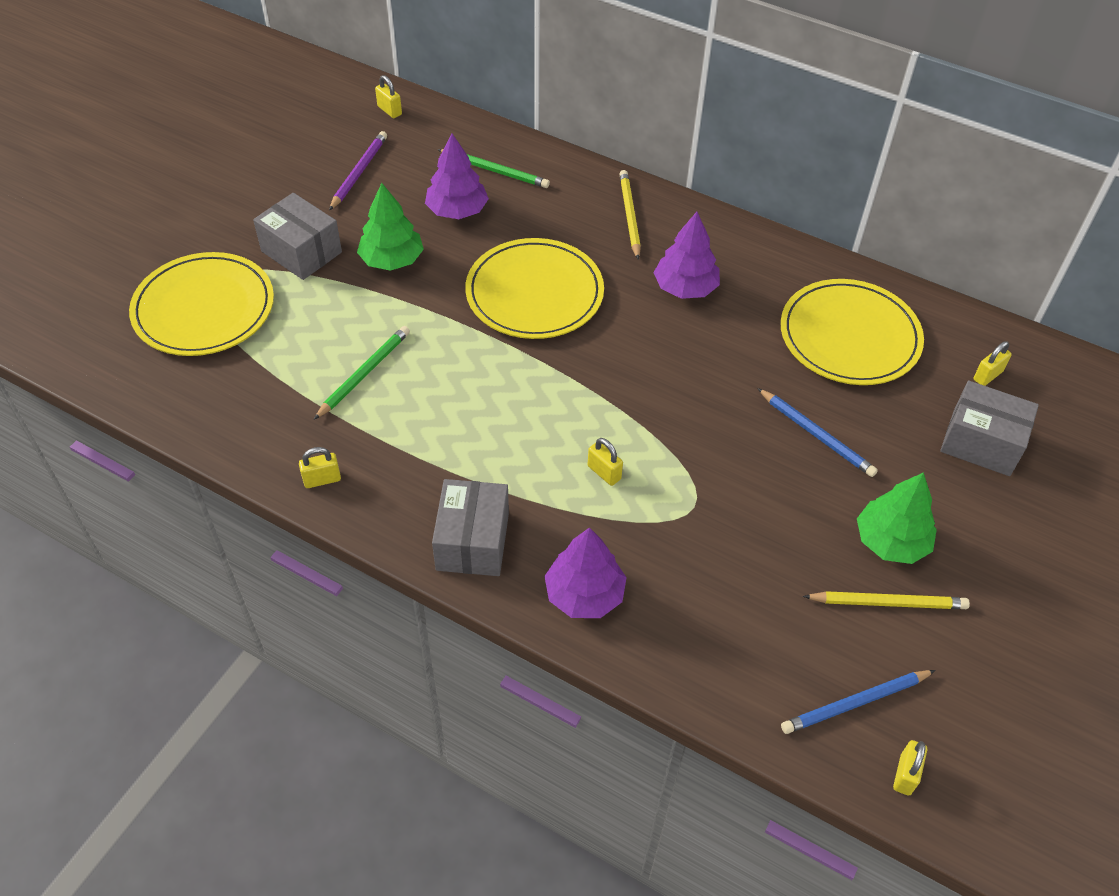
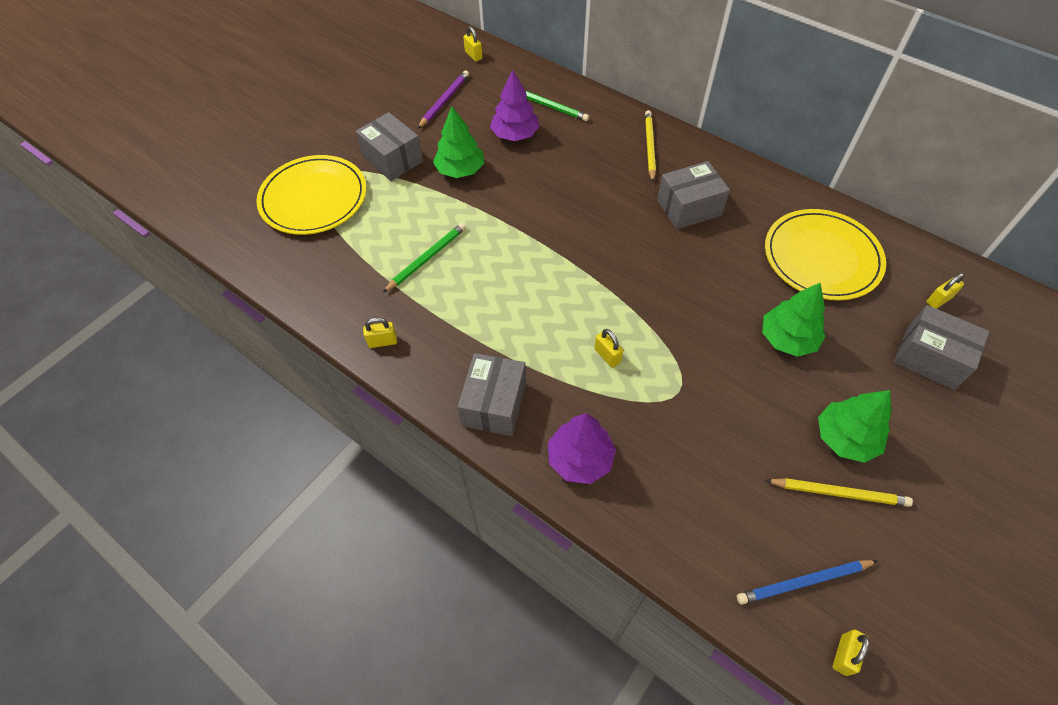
camera: 10 degrees right, 5 degrees up
yellow plate [465,238,604,339] -> none
purple tree [654,212,720,299] -> grey box [657,161,730,229]
blue pencil [757,388,878,477] -> green tree [762,283,825,357]

